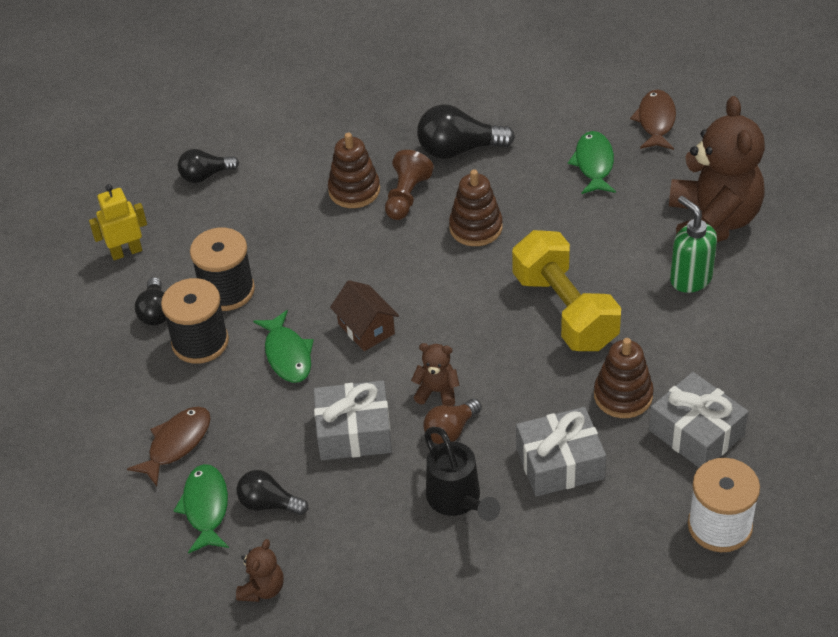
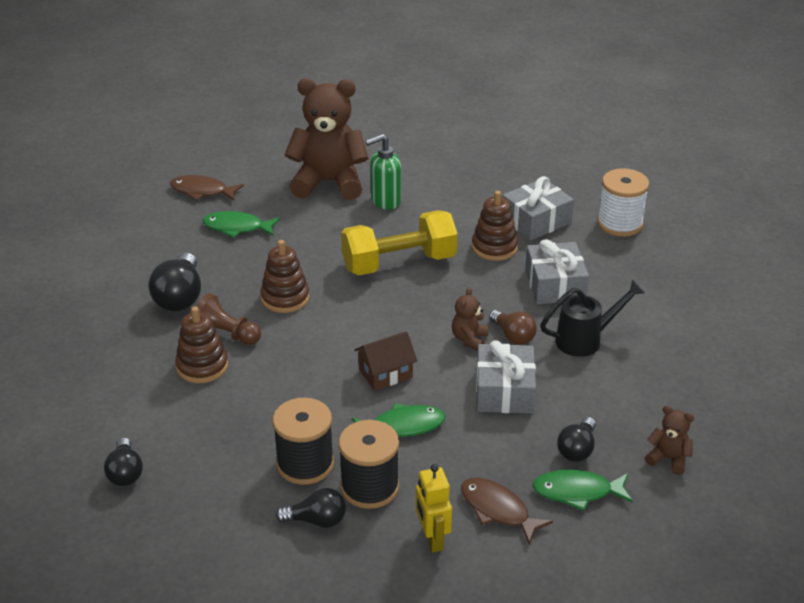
camera: 85 degrees left, 10 degrees down
yellow robot [89,184,147,260] -> yellow robot moved to [416,464,452,552]

